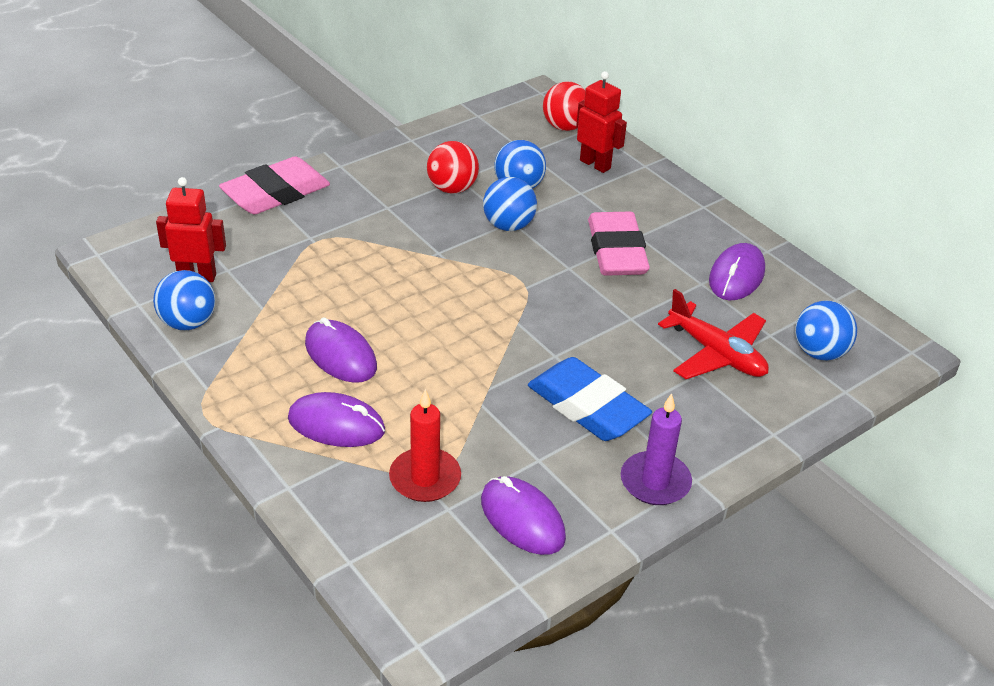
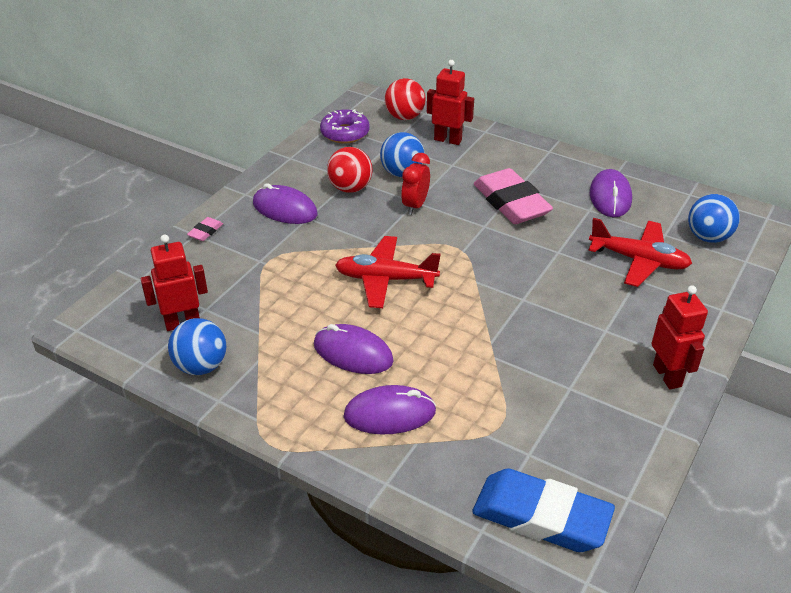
camera: 20 degrees left, 0 degrees up
pink eraser [219,156,330,214] -> pink eraser [187,217,223,241], size x0.41
red candle [389,389,461,502] -> none
purple mouse [481,476,566,555] -> purple mouse moved to [253,183,318,224]
blue ball [483,177,537,231] -> red clock [401,153,430,215]
blue eraser [528,357,652,441] -> blue eraser moved to [472,468,615,552]
purple candle [621,393,692,505] -> red robot [651,285,708,389]
none -> purple donut [320,109,370,144]
none -> red plane [335,236,441,308]

